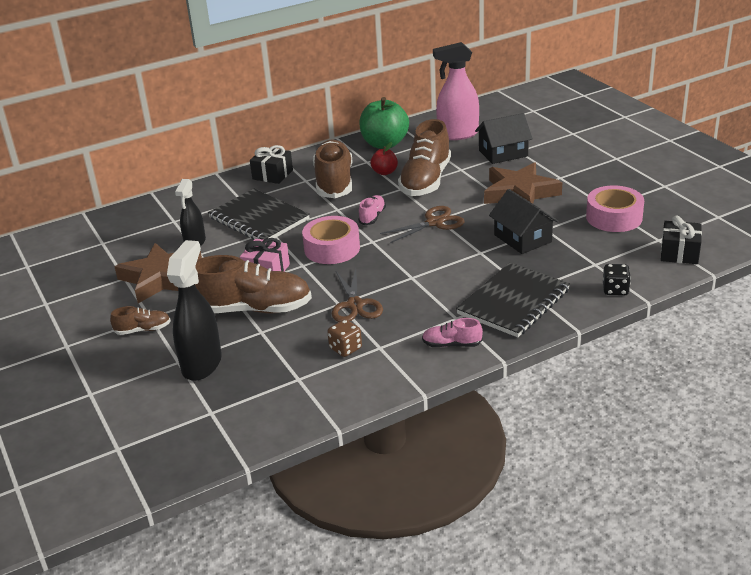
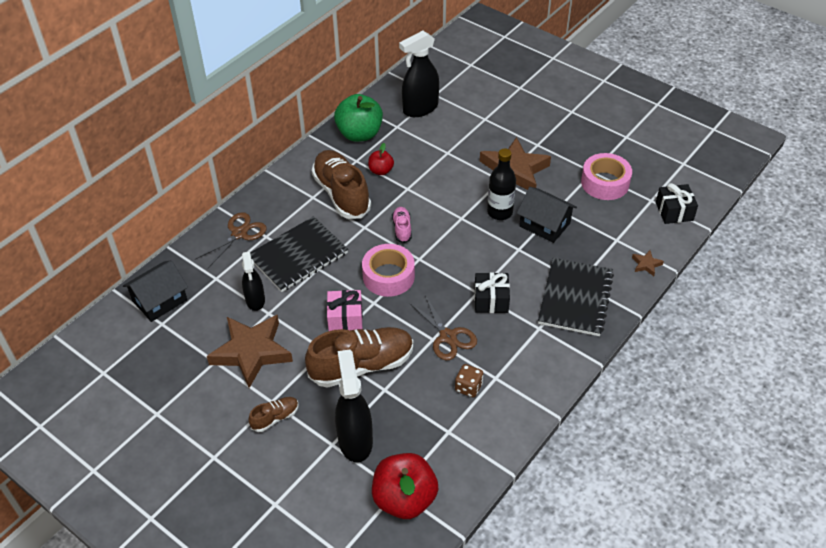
camera: 25 degrees left, 15 degrees up
black notebook [208,189,310,240] -> black notebook turned 60 degrees counterclockwise [250,216,348,292]
black gift [250,145,293,184] -> black gift moved to [474,272,510,313]
brown scissors [380,206,465,243] -> brown scissors moved to [196,212,267,268]
brown shoe [398,119,451,196] -> none
pink shoe [422,318,483,347] -> none
pink spray bottle [433,42,479,140] -> black spray bottle [399,31,439,117]
black house [475,113,533,164] -> black house moved to [123,260,188,322]
black dice [603,264,631,296] -> brown star [632,250,664,276]
none -> red apple [372,453,438,519]
none -> black bottle [487,149,516,220]

